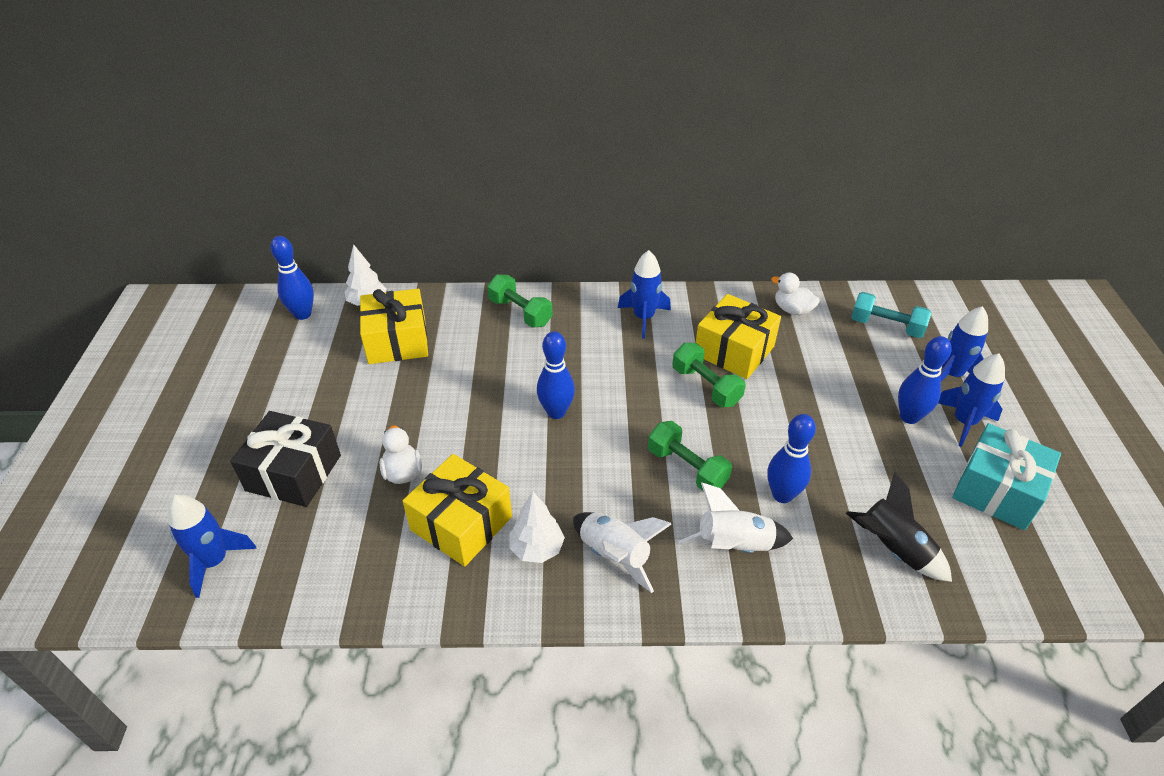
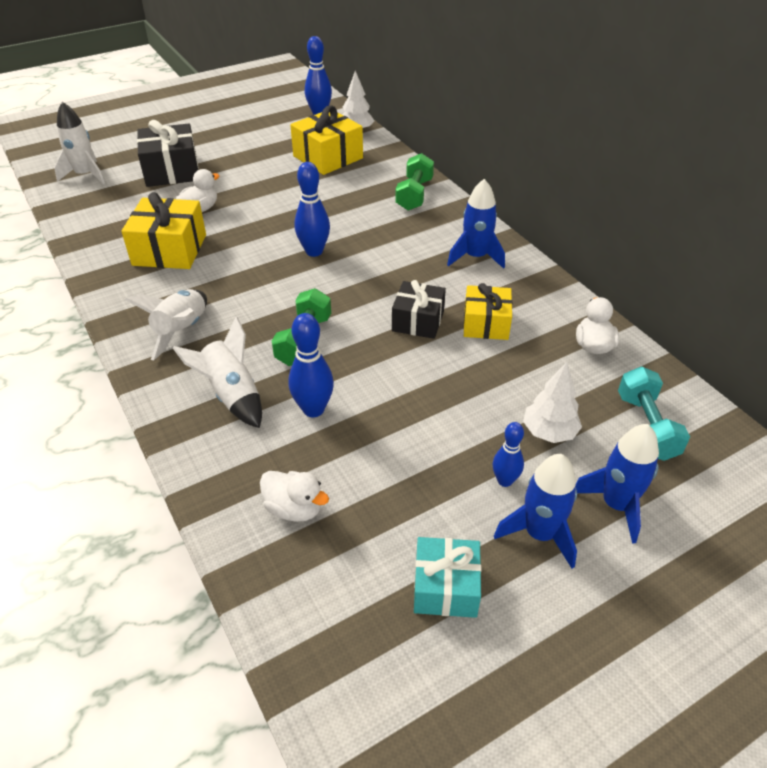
camera: 60 degrees right, 0 degrees up
blue rocket [168,495,257,598] -> white rocket [54,102,105,184]
white tree [509,492,565,563] -> white tree moved to [523,362,582,443]
green dumbbell [672,343,746,407] -> black gift [392,280,446,339]
yellow gift [696,294,781,379] -> yellow gift [464,283,512,340], size x0.66
black rocket [846,472,952,582] -> white duck [260,471,329,522]
blue bowling pin [898,336,952,424] -> blue bowling pin [493,422,524,487], size x0.64
turquoise gift [952,423,1061,530] -> turquoise gift [414,537,481,618], size x0.66

